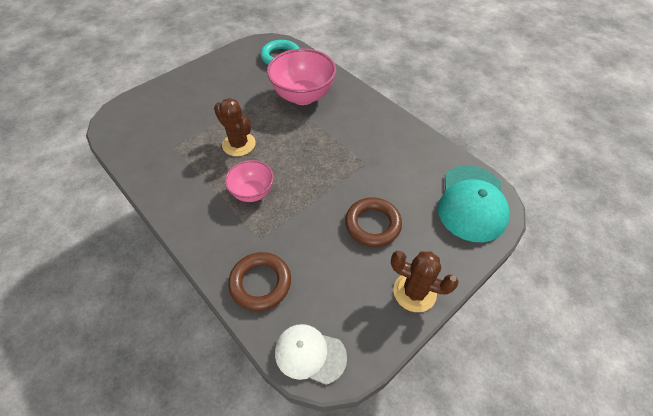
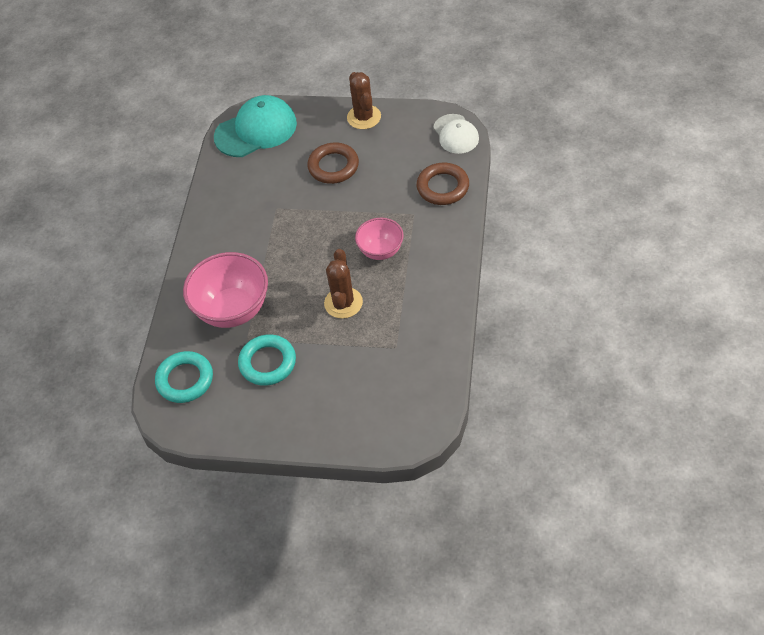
camera: 125 degrees left, 0 degrees up
none -> turquoise ring [238,334,296,386]

